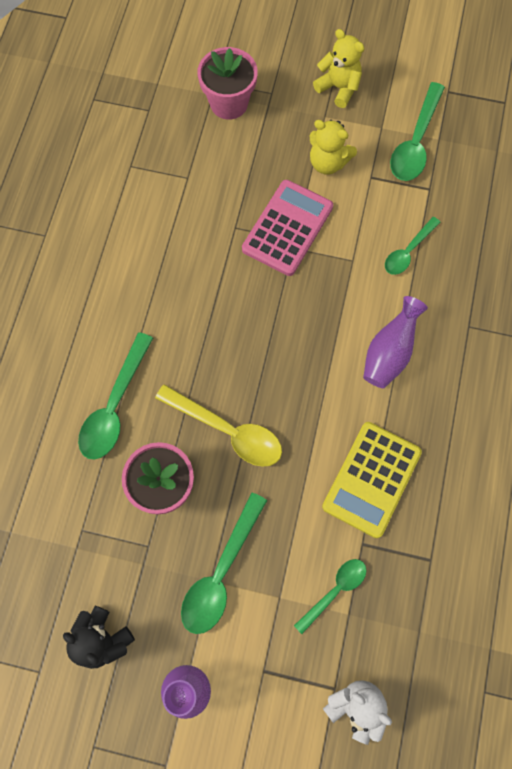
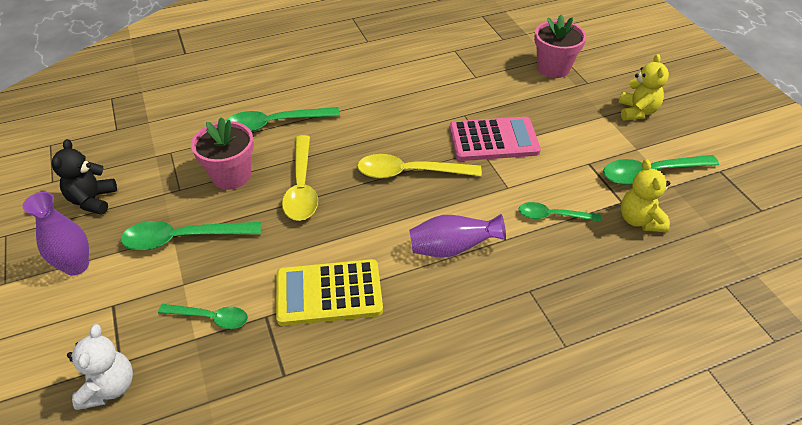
camera: 55 degrees right, 25 degrees down
yellow teddy bear [310,120,357,174] -> yellow teddy bear moved to [621,159,670,232]
none -> yellow spoon [357,154,482,179]

